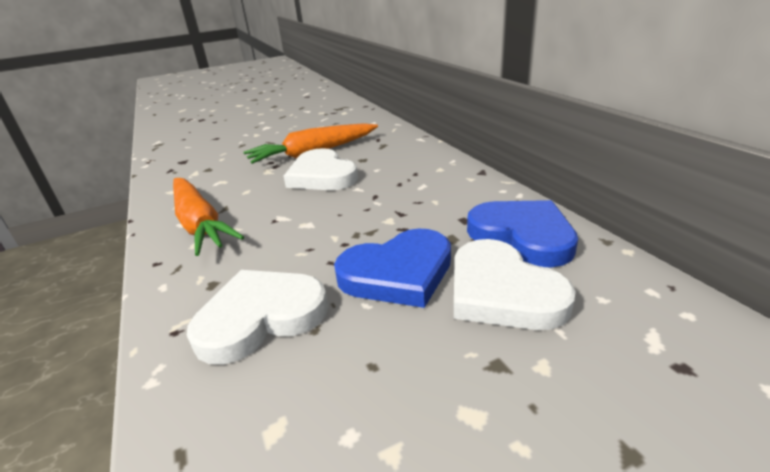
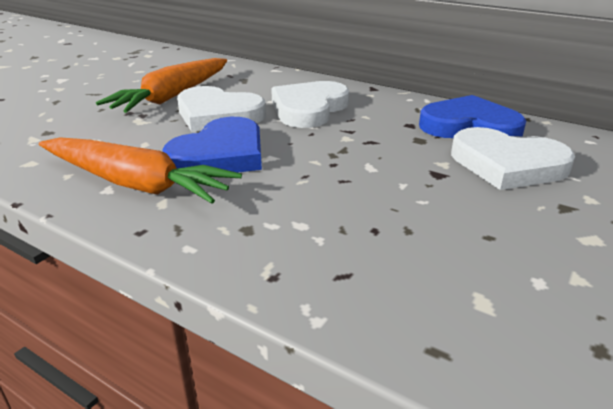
camera: 35 degrees left, 0 degrees up
white heart [187,270,329,365] -> white heart moved to [271,81,349,128]
blue heart [334,229,451,308] -> blue heart moved to [162,117,262,173]

